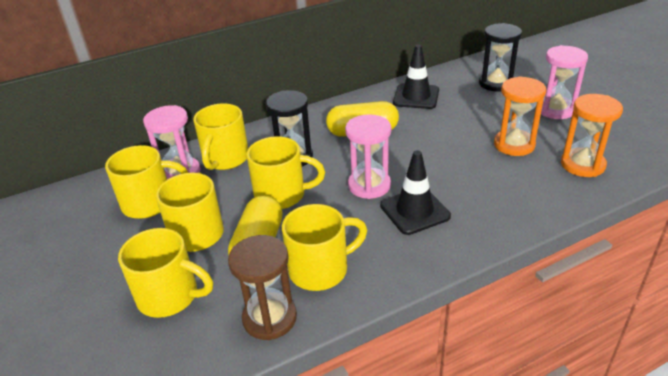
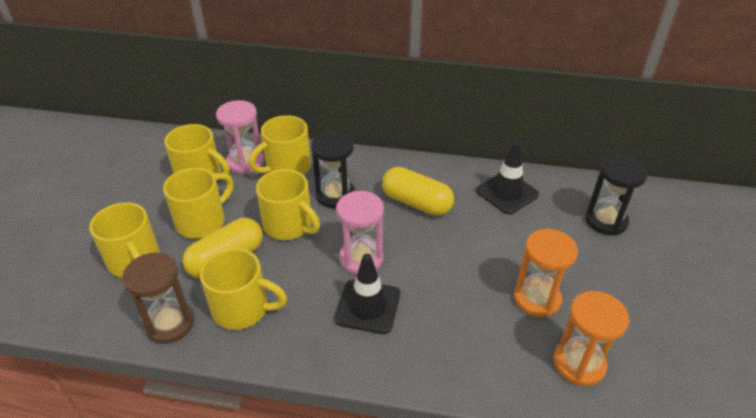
camera: 35 degrees right, 5 degrees up
pink hourglass [541,45,588,119] -> none

